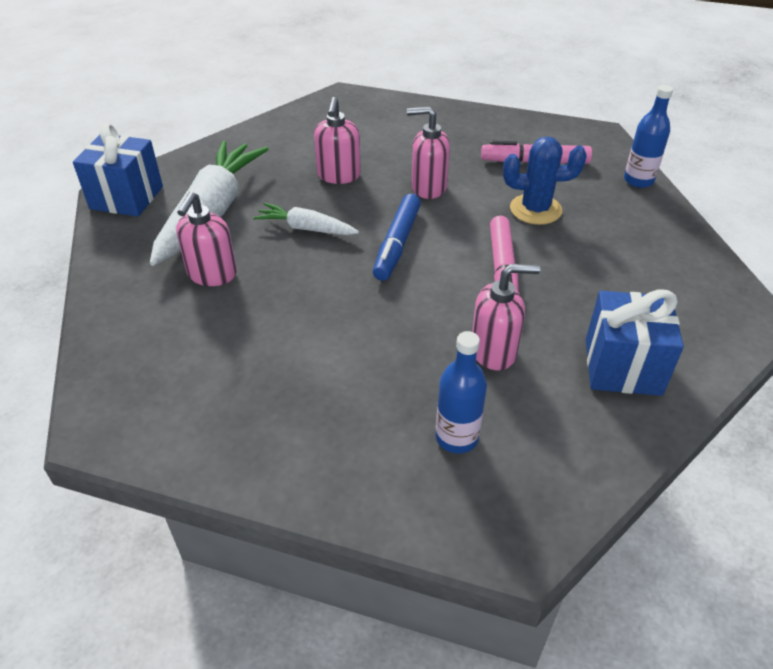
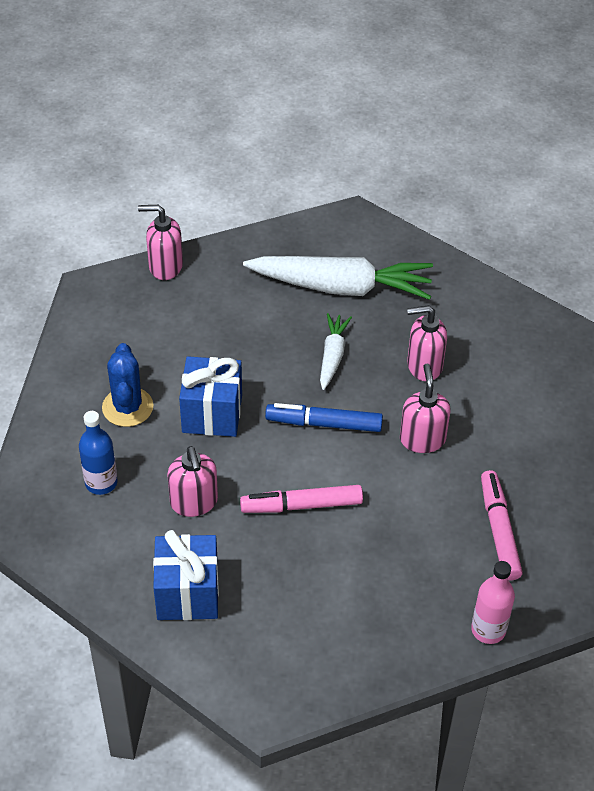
camera: 80 degrees right, 5 degrees up
blue gift [73,123,163,217] -> blue gift moved to [179,356,242,437]
pink soap dispenser [176,192,237,286] -> pink soap dispenser moved to [138,205,183,280]
blue cactus [503,136,587,225] -> blue cactus moved to [102,343,154,427]
blue bottle [624,85,673,188] -> pink bottle [471,561,515,644]

